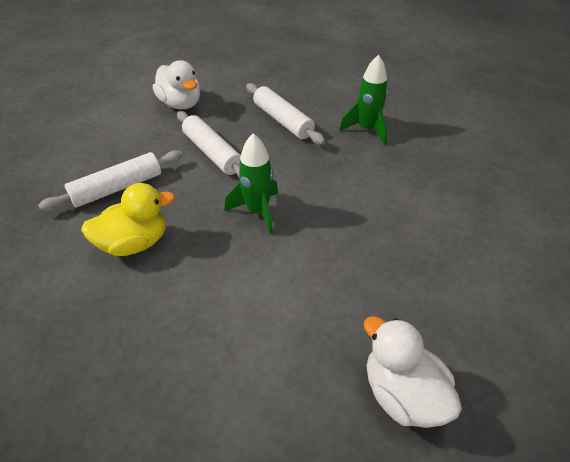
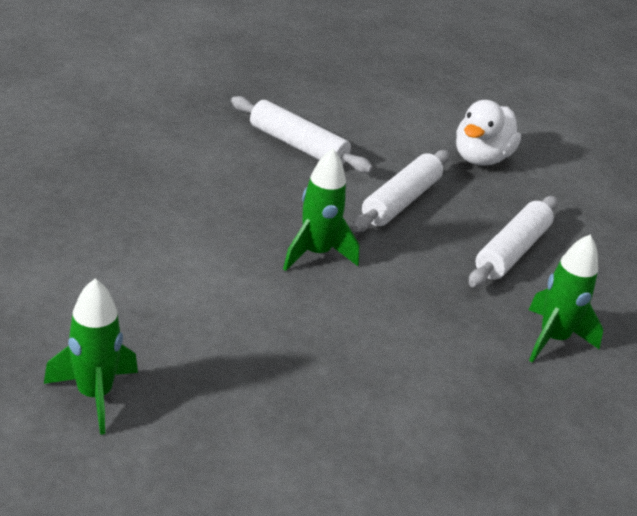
camera: 65 degrees right, 10 degrees down
yellow duck [81,183,175,256] -> none
white duck [364,316,462,428] -> green rocket [44,278,138,435]

